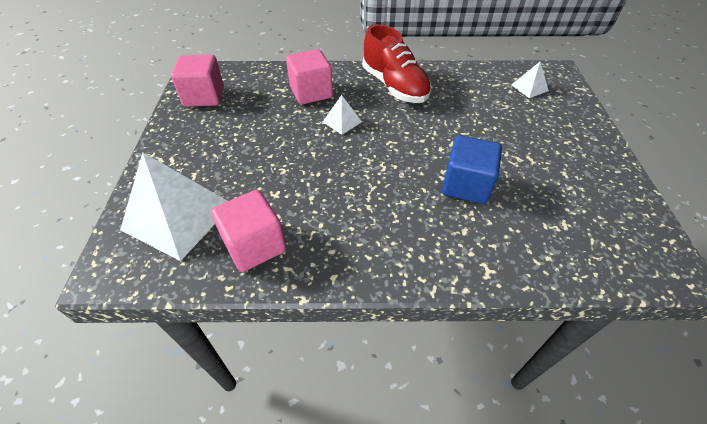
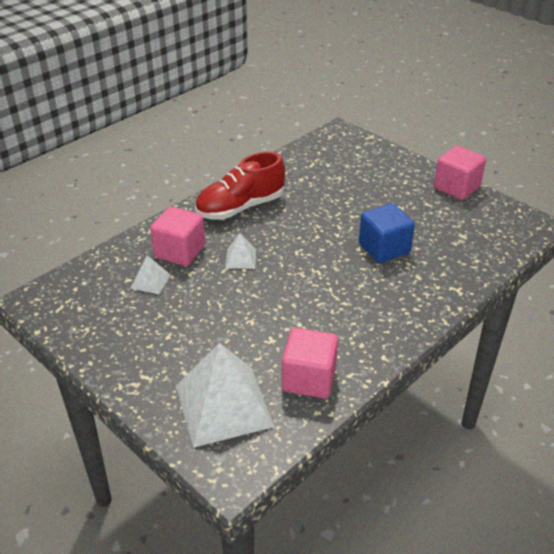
camera: 45 degrees left, 10 degrees down
pink cube [171,55,224,107] -> pink cube moved to [434,146,486,200]
red shoe [363,24,432,103] -> red shoe turned 135 degrees clockwise [195,152,285,220]
white pyramid [511,62,549,98] -> white pyramid moved to [130,255,171,294]

